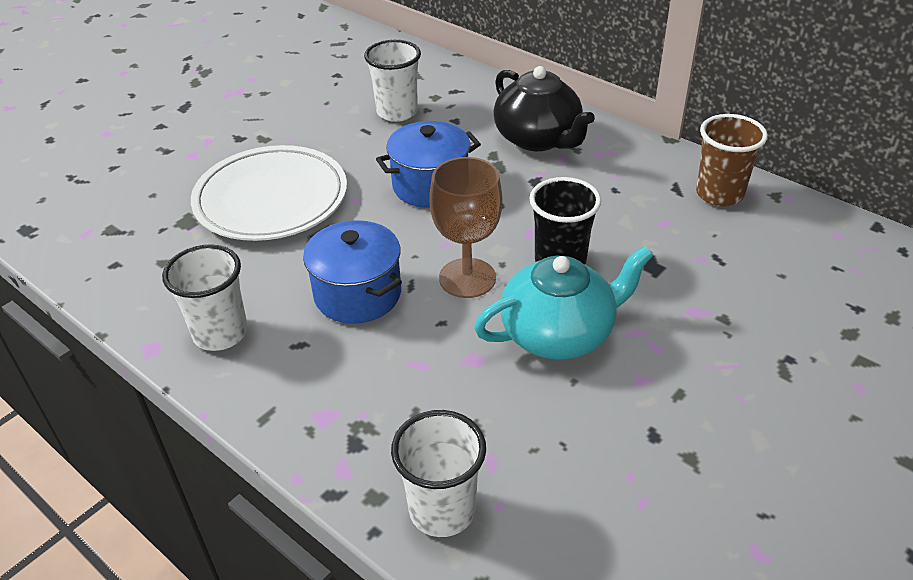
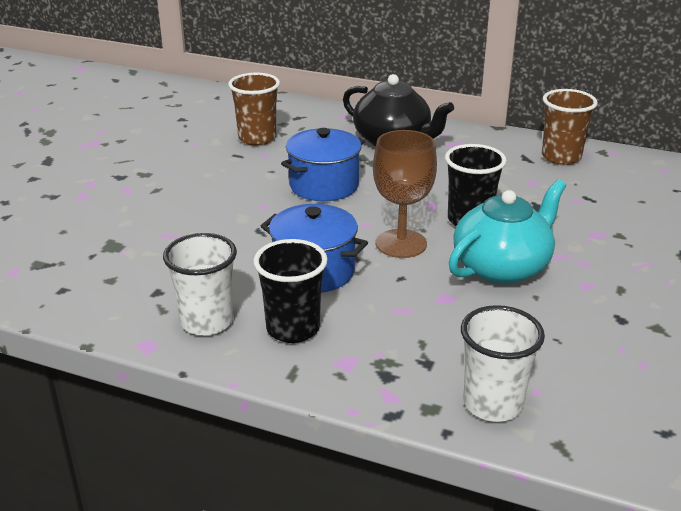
camera: 20 degrees left, 10 degrees down
white plate [191,145,347,241] -> none
white cup [364,40,421,122] -> brown cup [228,73,280,146]
none -> black cup [253,239,328,343]

